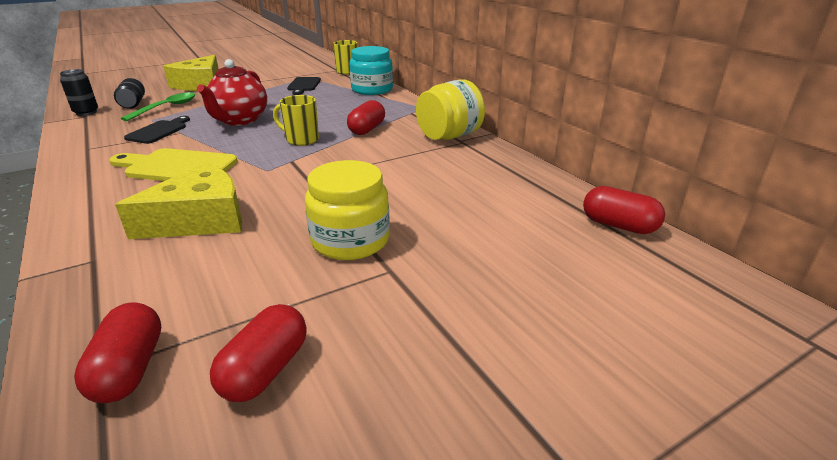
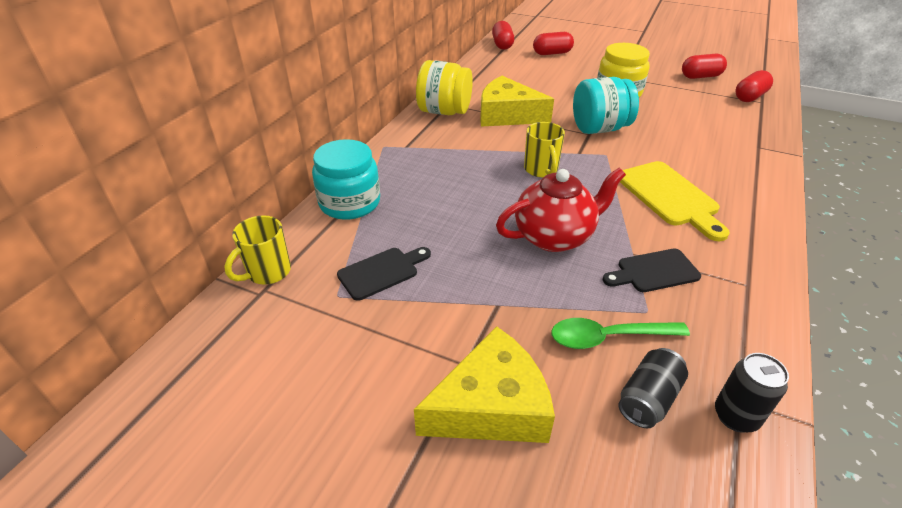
camera: 125 degrees left, 10 degrees up
yellow cheese [115,162,242,239] -> yellow cheese moved to [480,76,554,127]
red capsule [347,100,385,135] -> red capsule moved to [533,32,574,55]
none -> turquoise jar [573,77,639,134]

